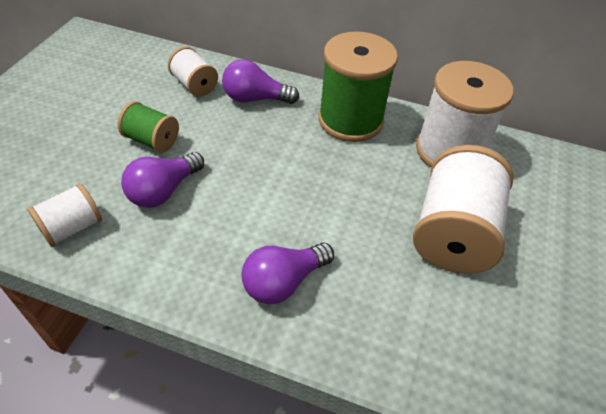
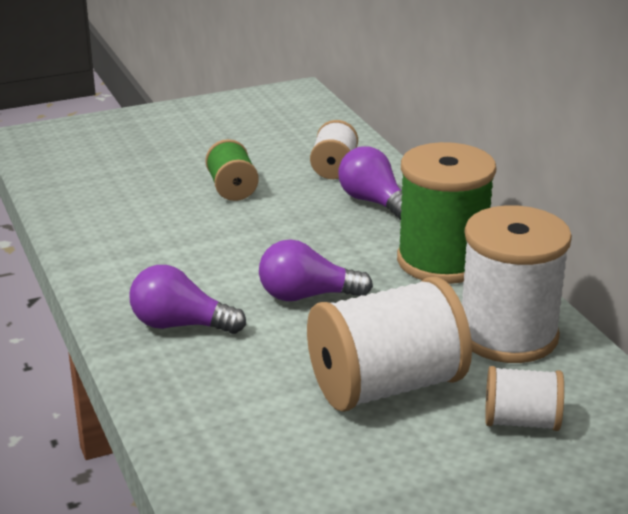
camera: 50 degrees right, 20 degrees down
white spool [27,183,102,247] -> white spool moved to [485,366,564,431]
purple light bulb [121,152,204,208] -> purple light bulb moved to [259,239,373,301]

